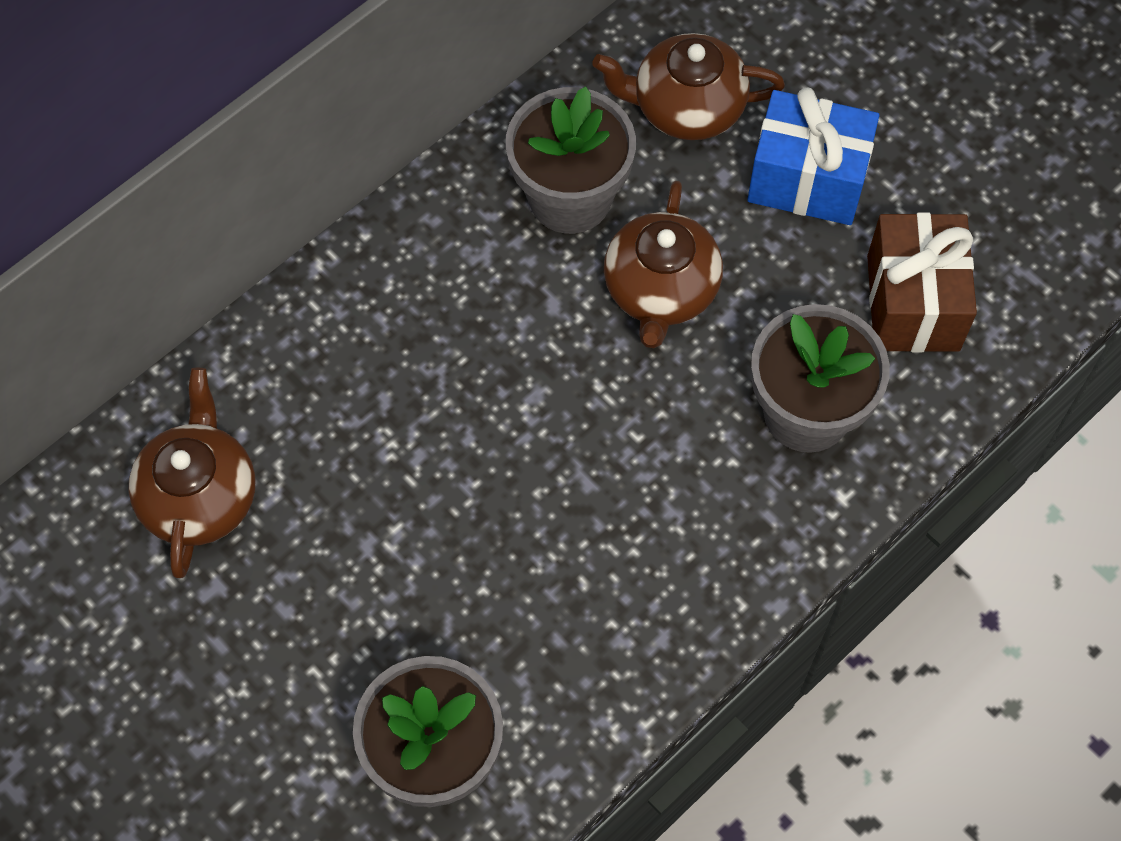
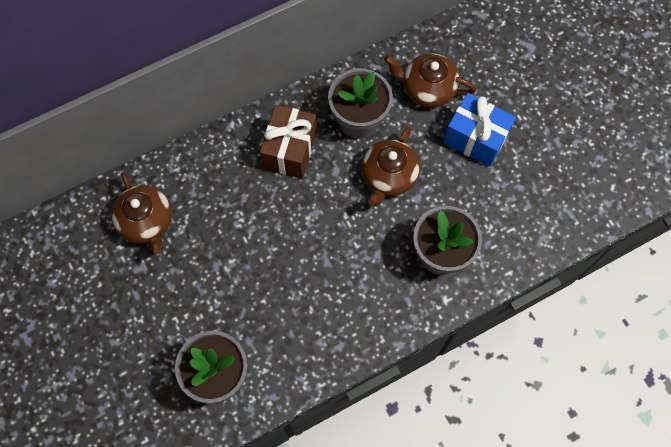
camera: 15 degrees right, 5 degrees up
brown teapot [128,368,255,578] -> brown teapot turned 135 degrees clockwise [111,172,172,254]
brown gift [867,212,977,353] -> brown gift moved to [260,105,317,178]

